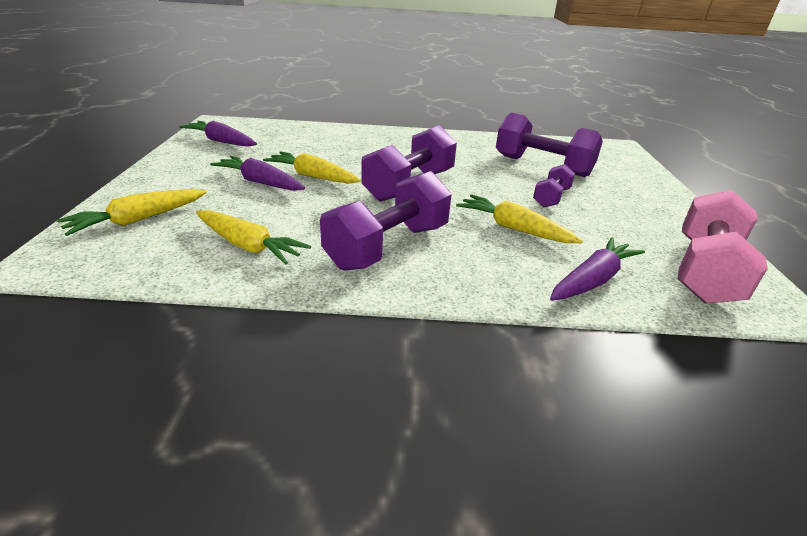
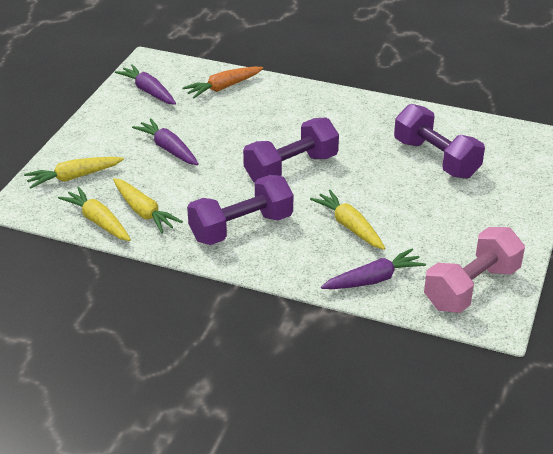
camera: 20 degrees right, 5 degrees up
yellow carrot [263,151,361,183] -> yellow carrot moved to [58,187,131,241]
purple dumbbell [533,164,575,207] -> none
none -> orange carrot [183,66,263,99]

